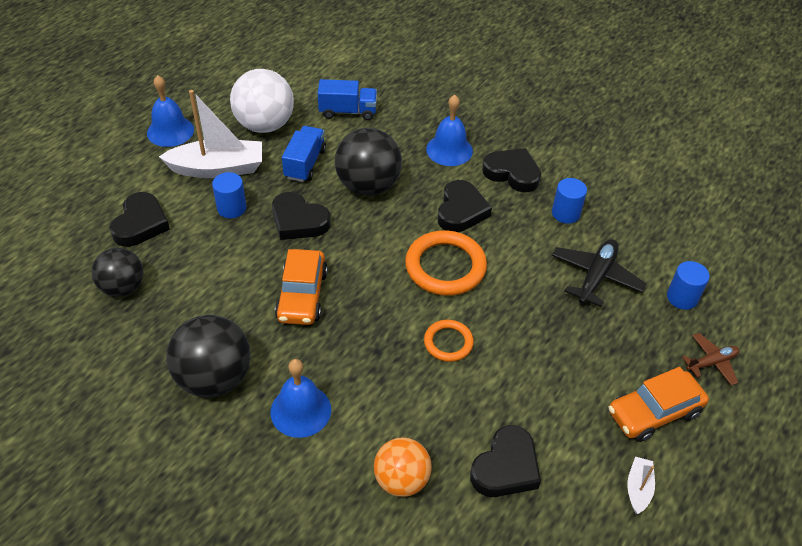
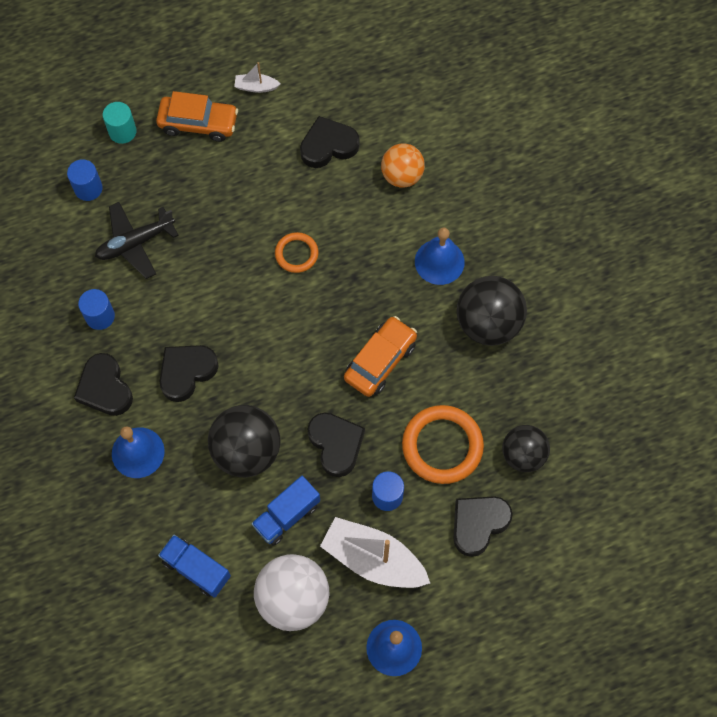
camera: 145 degrees left, 20 degrees up
orange ring [405,230,487,296] -> orange ring moved to [402,405,484,484]
white boat [627,457,655,514] -> white boat turned 45 degrees clockwise [234,62,280,93]
brown plane [682,333,739,386] -> turquoise cylinder [103,102,137,144]

